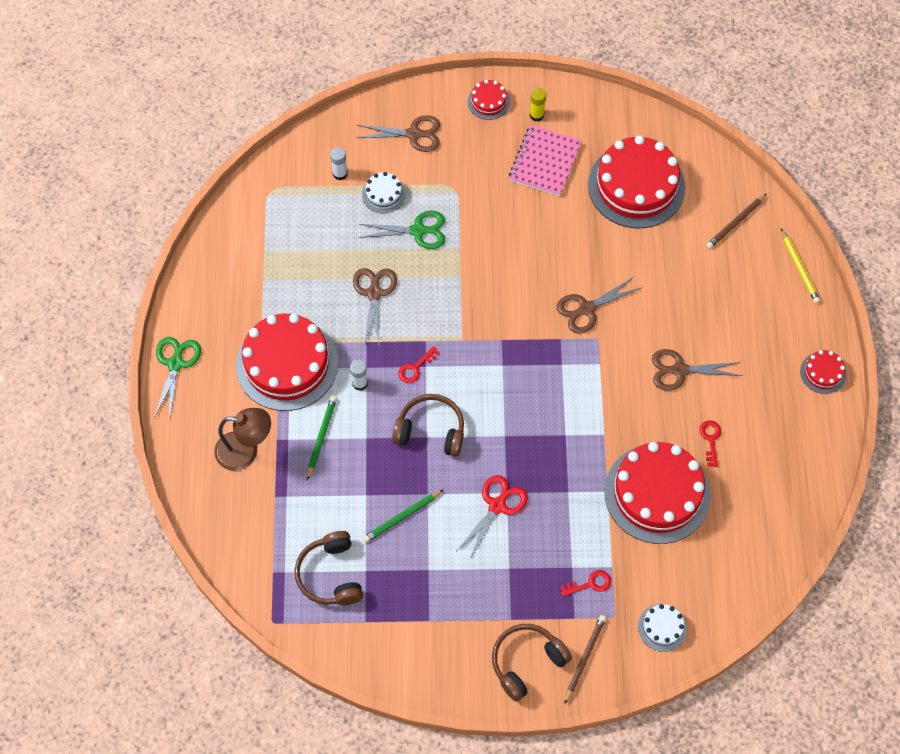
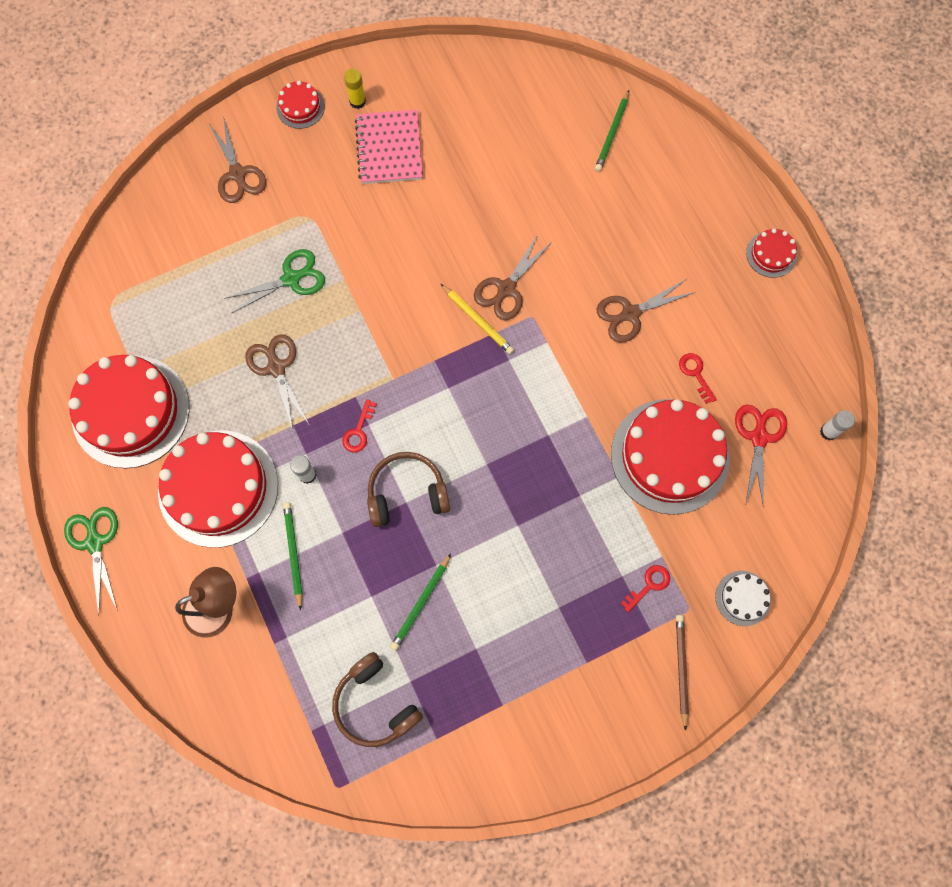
camera: 25 degrees left, 10 degrees up
white glue stick [330,147,347,180] -> white glue stick moved to [820,410,855,440]
brown scissors [356,115,440,152] -> brown scissors turned 90 degrees clockwise [208,116,266,203]
white cake [362,172,406,214] -> none
red scissors [457,475,528,559] -> red scissors moved to [735,405,787,508]
brown headphones [492,624,572,702] -> none
red cake [588,135,685,229] -> red cake moved to [68,355,189,468]
brown pencil [706,194,767,249] -> green pencil [595,90,629,172]
yellow pencil [781,229,820,303] -> yellow pencil moved to [441,284,514,354]

